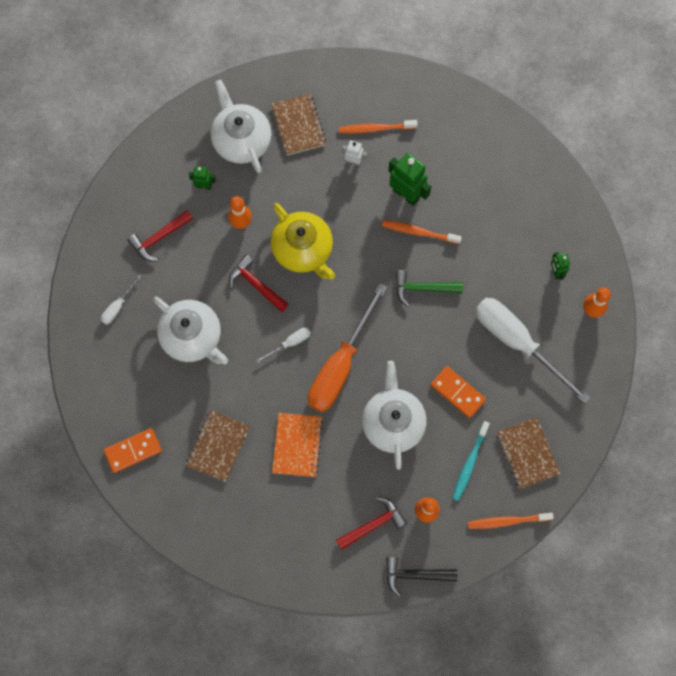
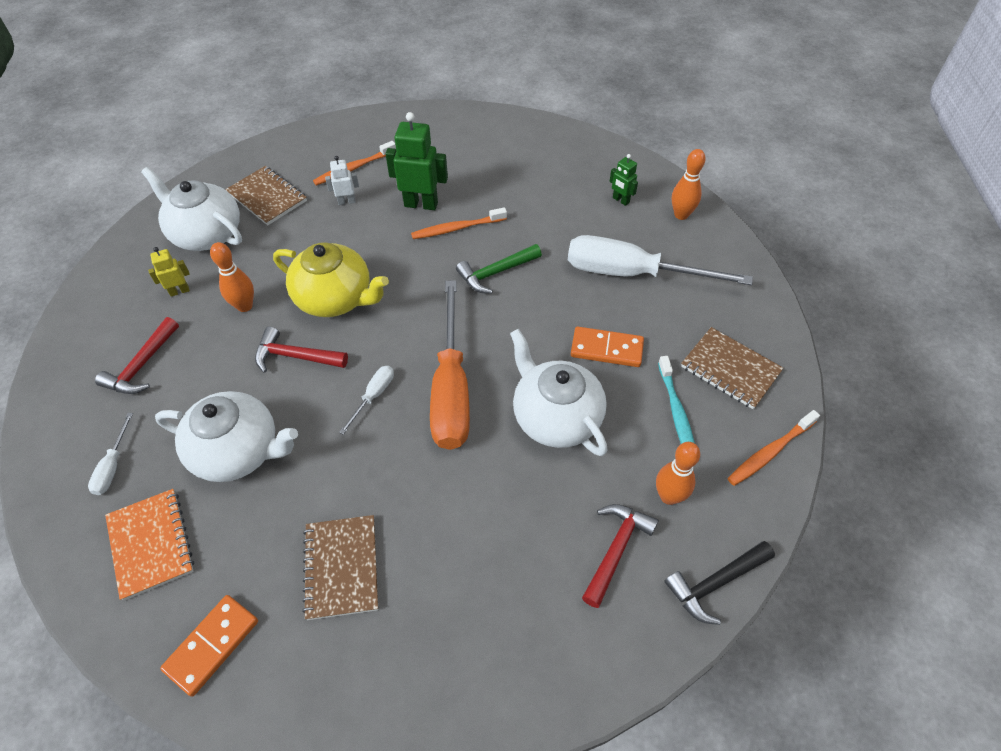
camera: 30 degrees left, 20 degrees down
green robot [189,166,216,190] -> yellow robot [148,247,190,297]
orange notebook [272,413,323,477] -> orange notebook moved to [105,489,194,601]

